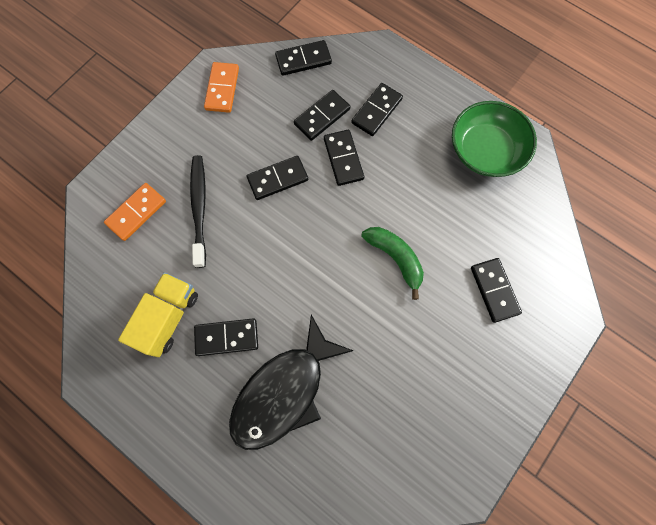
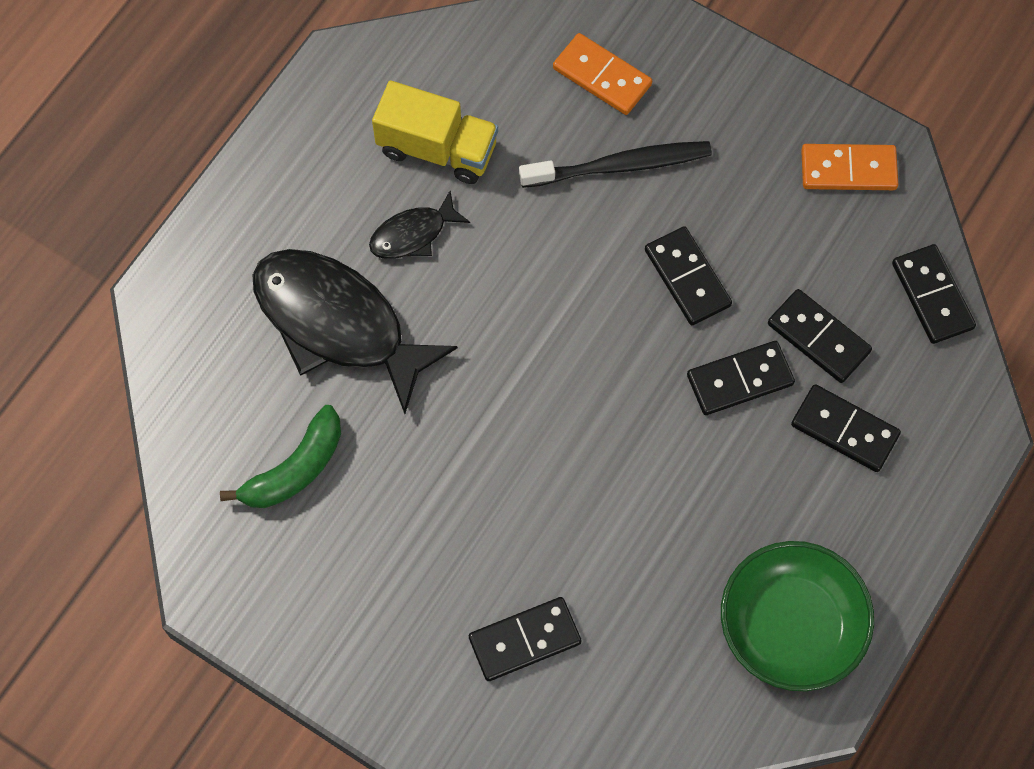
camera: 85 degrees right, 5 degrees down
black domino [194,318,258,356] -> black fish [369,191,470,259]
green banana [361,227,424,300] -> green banana moved to [220,405,341,508]

